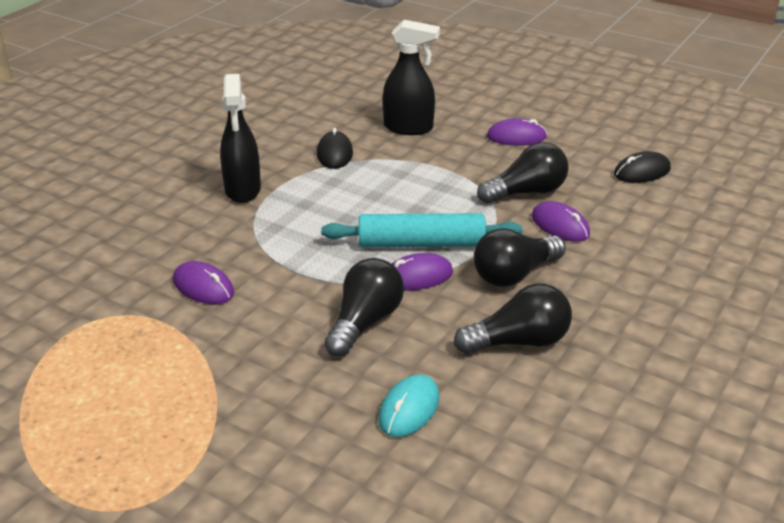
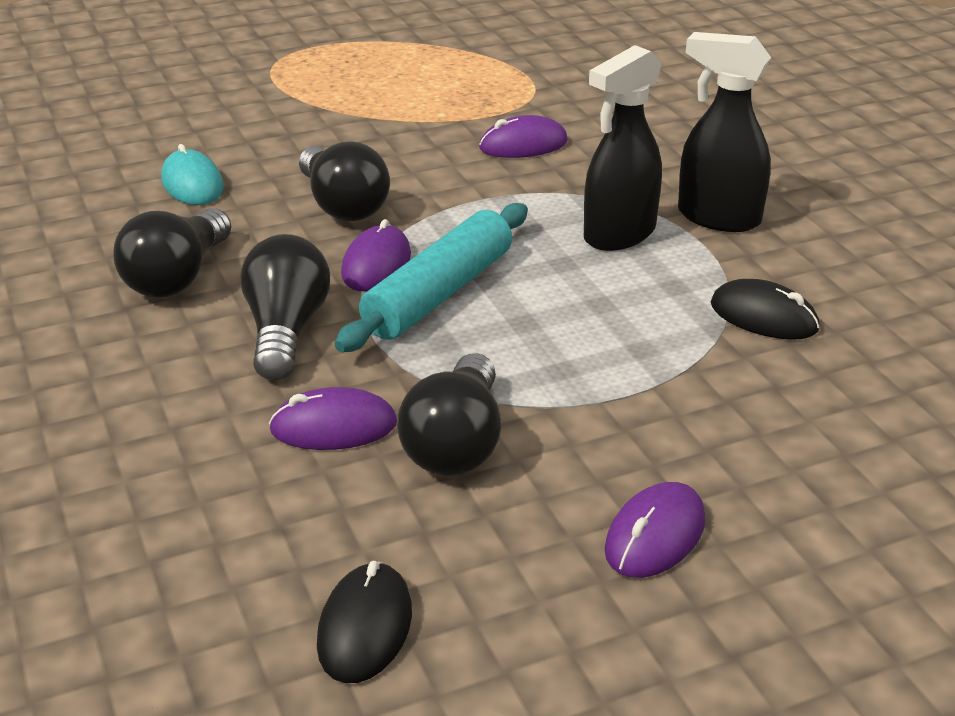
camera: 125 degrees right, 0 degrees up
black spray bottle [383,20,440,135] -> black spray bottle moved to [584,45,662,251]

